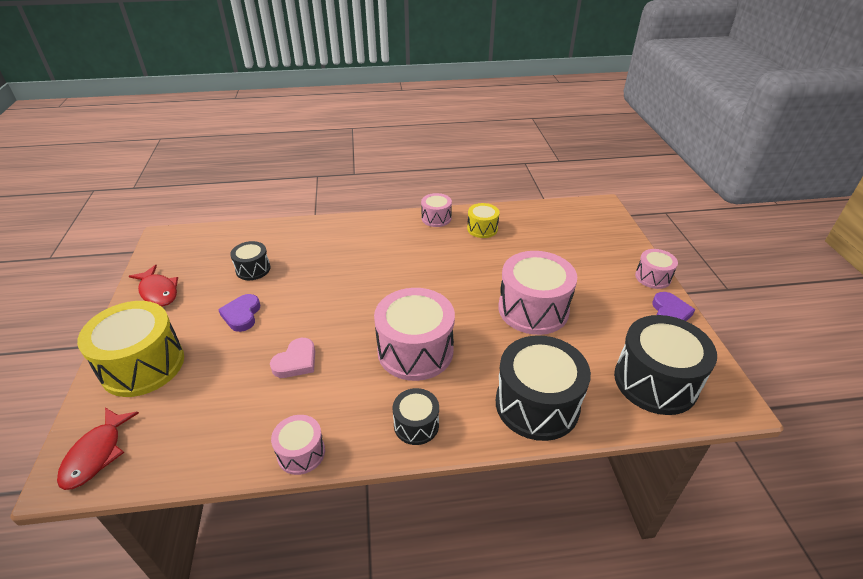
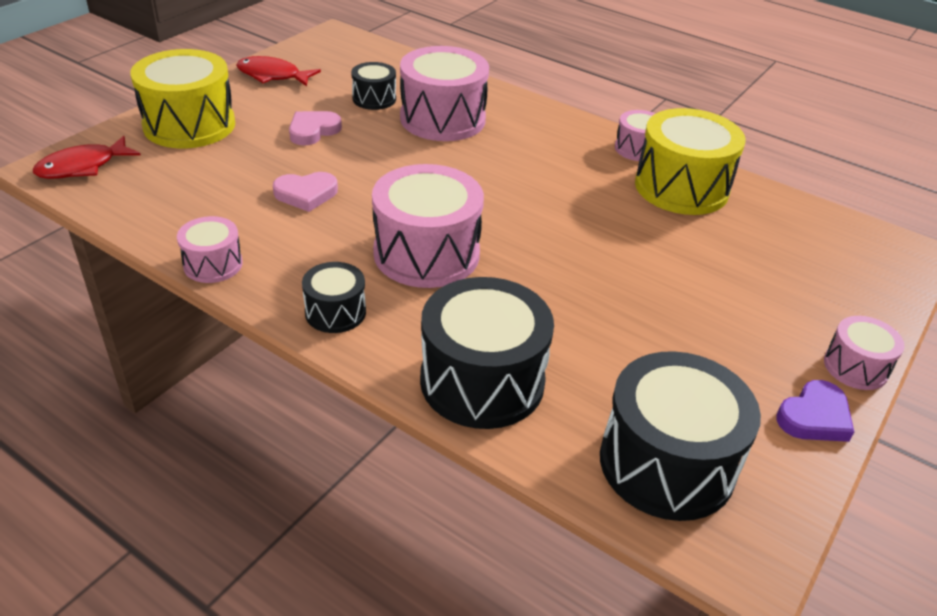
camera: 40 degrees right, 0 degrees up
red fish [129,265,178,306] -> red fish turned 105 degrees clockwise [236,56,321,86]
purple heart [218,294,260,332] -> pink heart [289,111,342,145]
yellow drum [467,203,500,238] -> yellow drum [635,108,746,215], size x1.91
pink drum [498,251,577,335] -> pink drum moved to [400,46,489,141]

